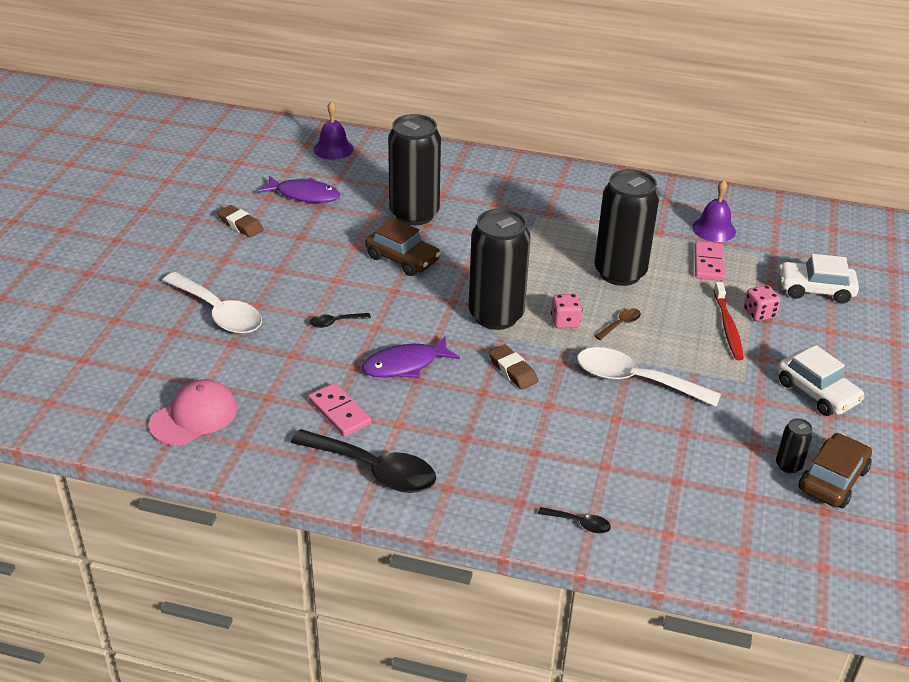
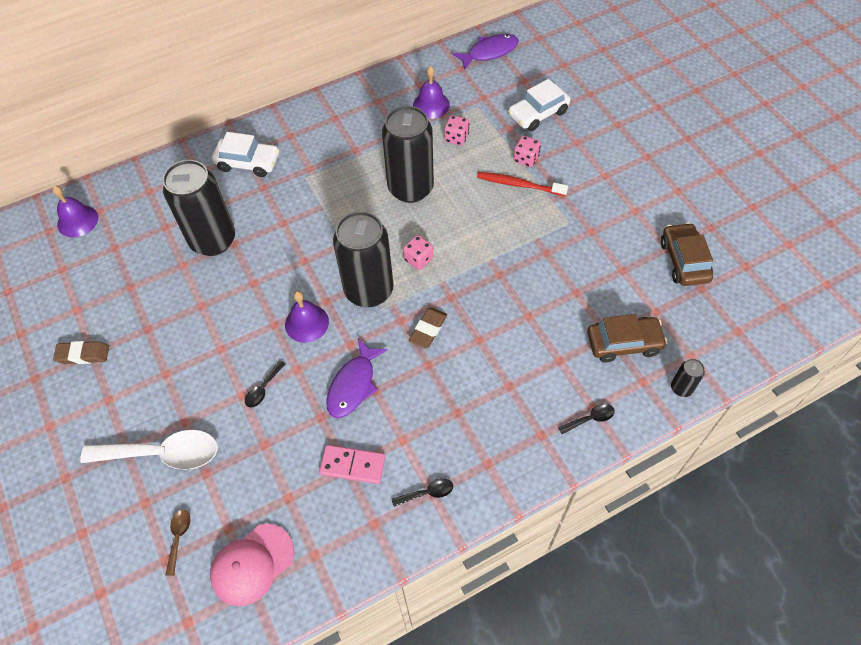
camera: 40 degrees left, 20 degrees up
pink cap [149,379,237,446] -> pink cap turned 135 degrees counterclockwise [210,524,294,606]
purple fish [258,176,340,203] -> purple fish moved to [452,34,519,70]
black spoon [290,429,436,493] -> black spoon [392,478,453,507], size x0.44
brown car [365,218,441,276] -> brown car moved to [587,314,667,363]
brown eraser [489,344,538,390] -> brown eraser turned 75 degrees counterclockwise [409,307,447,349]
white spoon [577,347,721,407] -> none
brown spoon [595,308,641,340] -> brown spoon moved to [165,510,191,576]
pink domino [695,241,725,281] -> pink dice [444,115,469,146]
red toothbrush [714,282,744,360] -> red toothbrush turned 150 degrees clockwise [477,172,568,196]
black can [776,418,813,473] -> black can moved to [671,359,705,397]
white car [778,345,865,416] -> white car moved to [212,132,279,177]
none -> purple bell [285,291,329,343]

